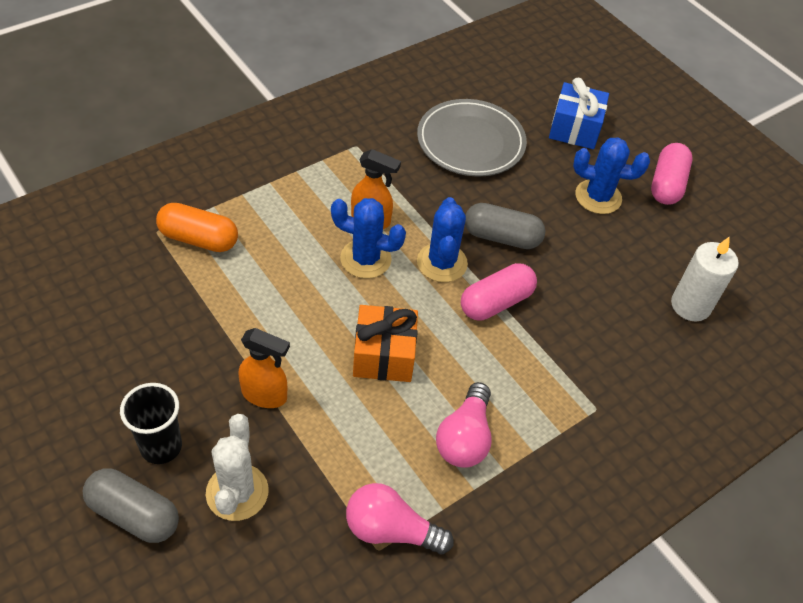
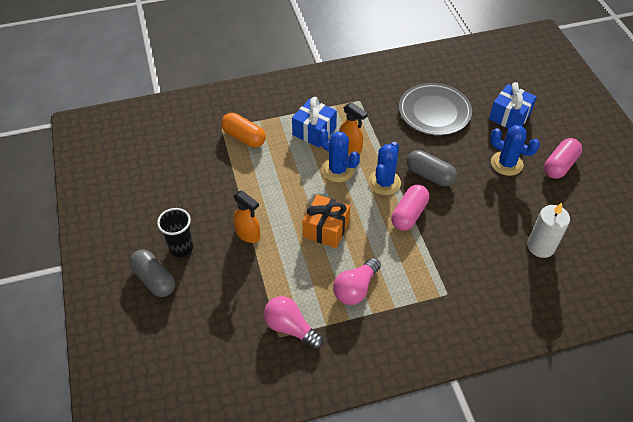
camera: 25 degrees right, 0 degrees up
white cactus [206,414,269,521] -> none
pink capsule [461,263,537,321] -> pink capsule turned 45 degrees counterclockwise [391,185,429,231]
none -> blue gift [292,97,337,148]

